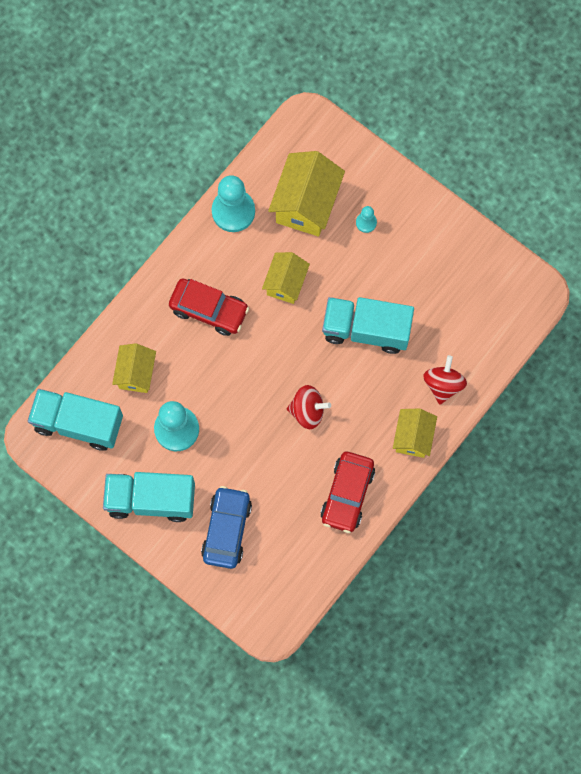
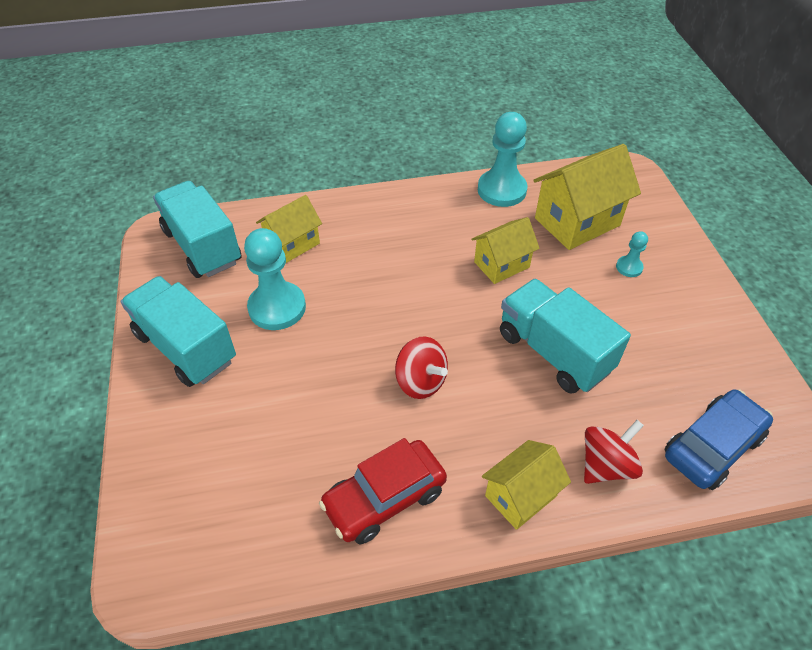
camera: 40 degrees right, 25 degrees down
red car [169,279,249,336] -> none
blue car [201,486,252,569] -> blue car moved to [664,389,773,490]

